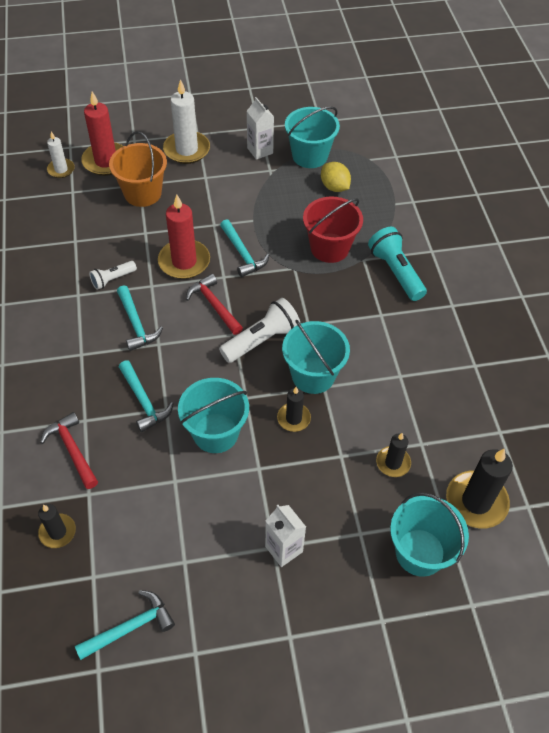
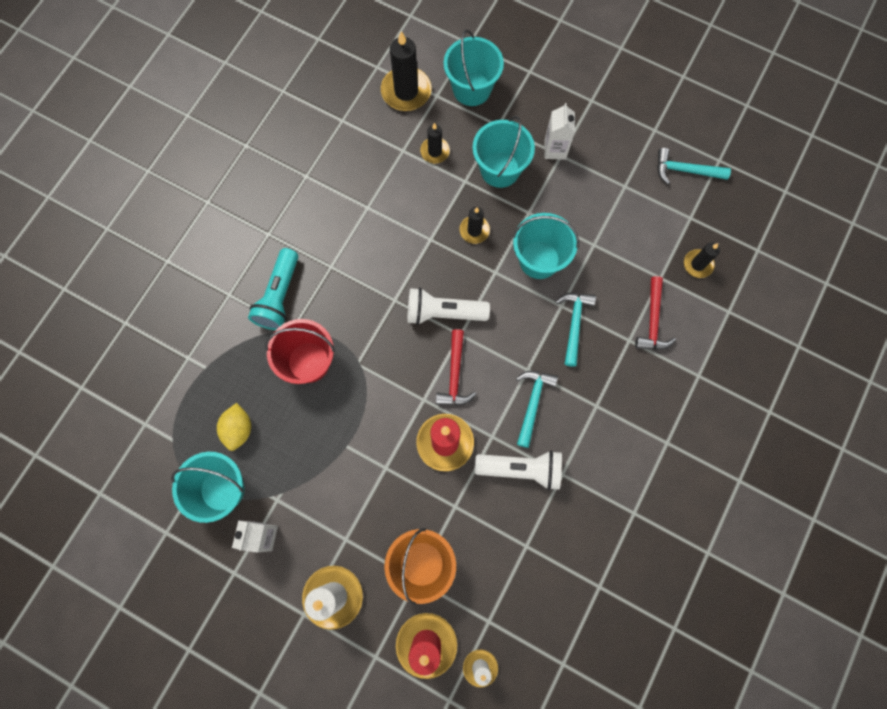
camera: 140 degrees left, 20 degrees up
white flashlight [89,261,137,290] -> white flashlight [475,450,562,490], size x1.71
turquoise hammer [220,219,269,278] -> none
turquoise bucket [282,319,350,394] -> turquoise bucket moved to [472,116,535,188]

